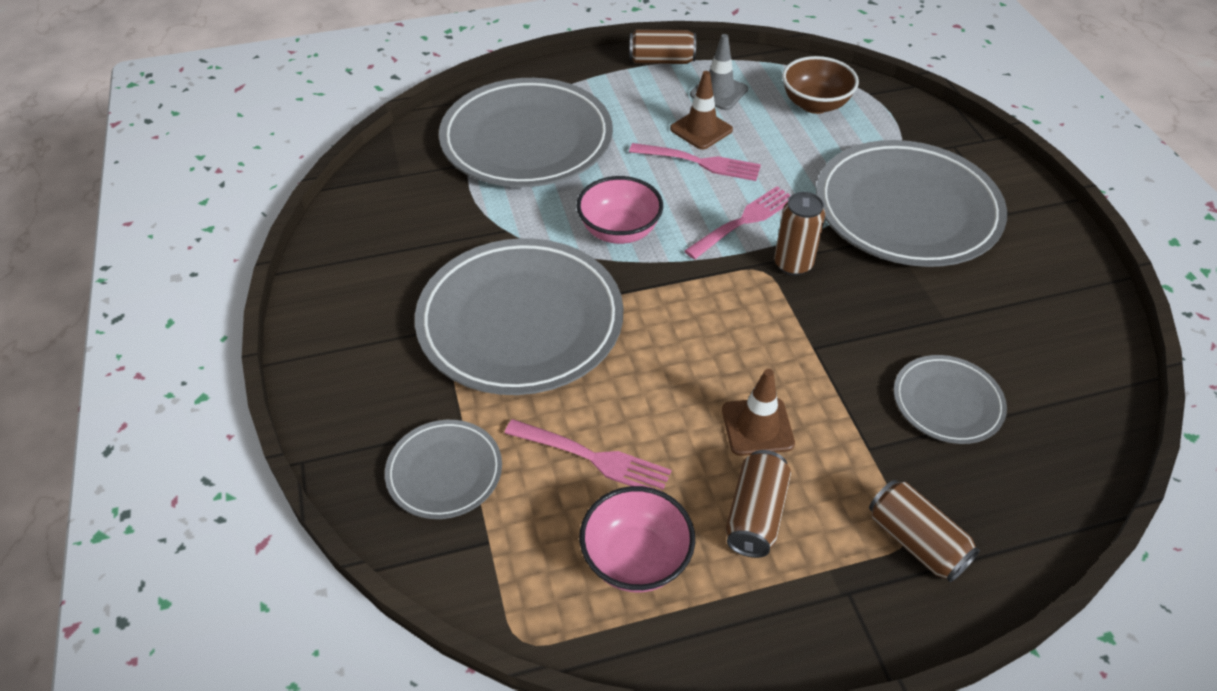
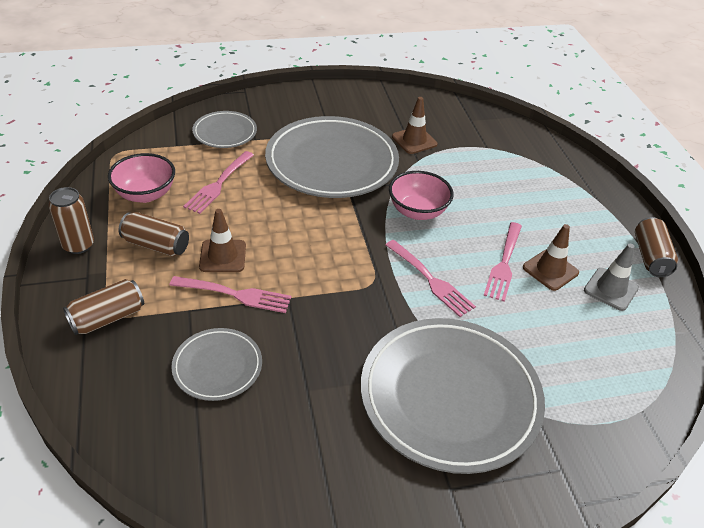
camera: 90 degrees right, 5 degrees down
grey plate [439,78,613,187] -> none
brown can [774,192,825,276] -> brown can moved to [48,187,94,254]
brown bowl [782,56,859,114] -> none
none -> pink fork [169,276,291,313]
none -> brown traffic cone [392,97,438,154]

